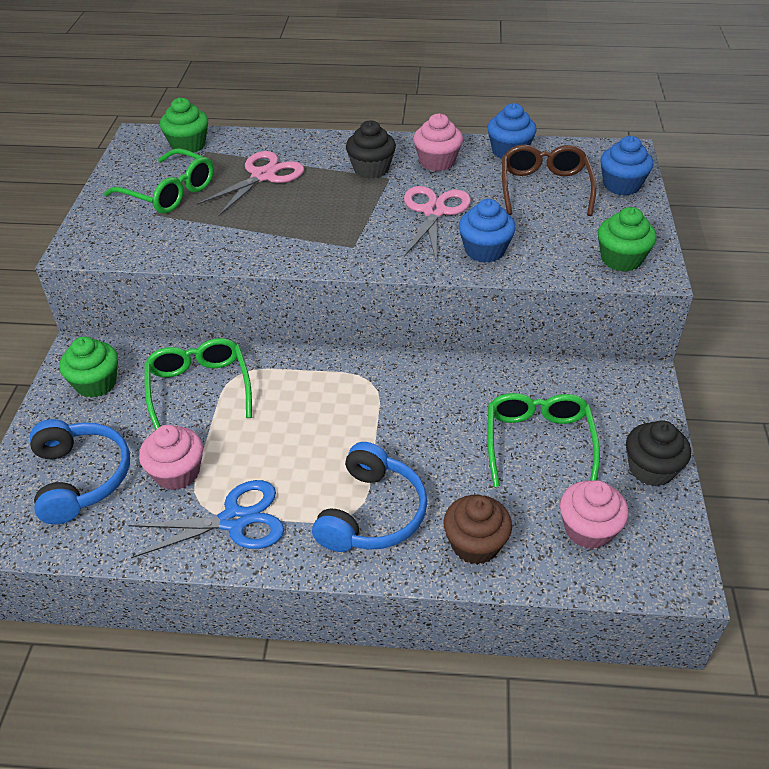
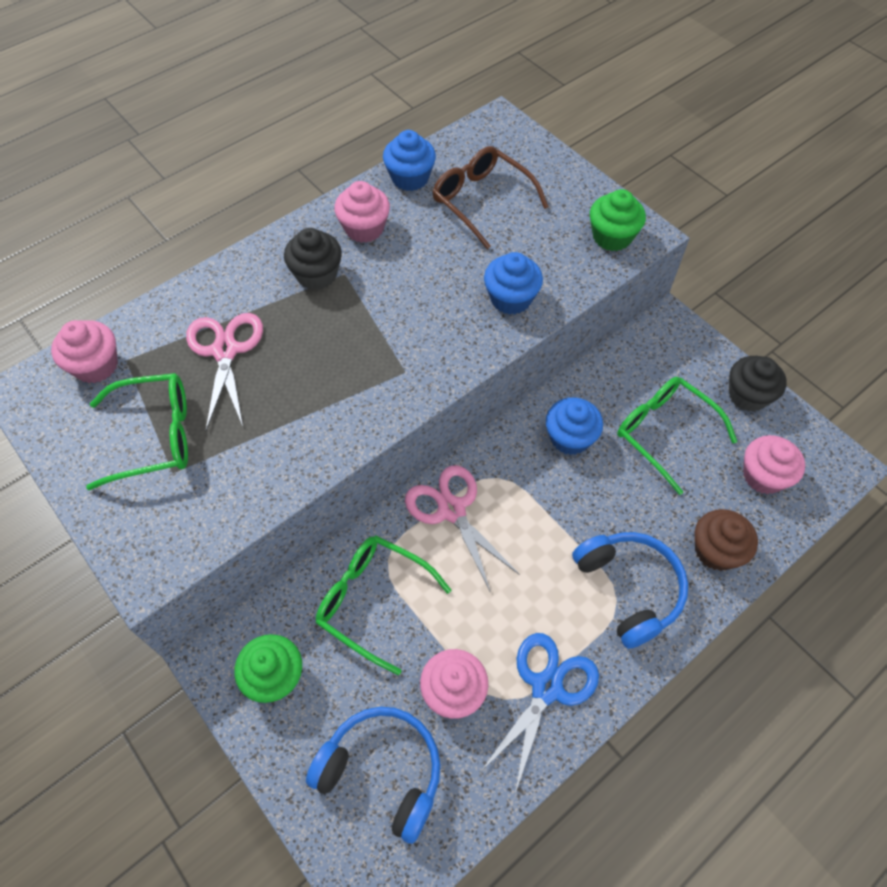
camera: 45 degrees left, 15 degrees up
green cupcake [160,98,208,153] -> pink cupcake [51,320,118,383]
pink scissors [404,186,471,260] -> pink scissors moved to [405,465,520,593]
blue cupcake [600,136,653,196] -> blue cupcake moved to [546,397,603,455]

